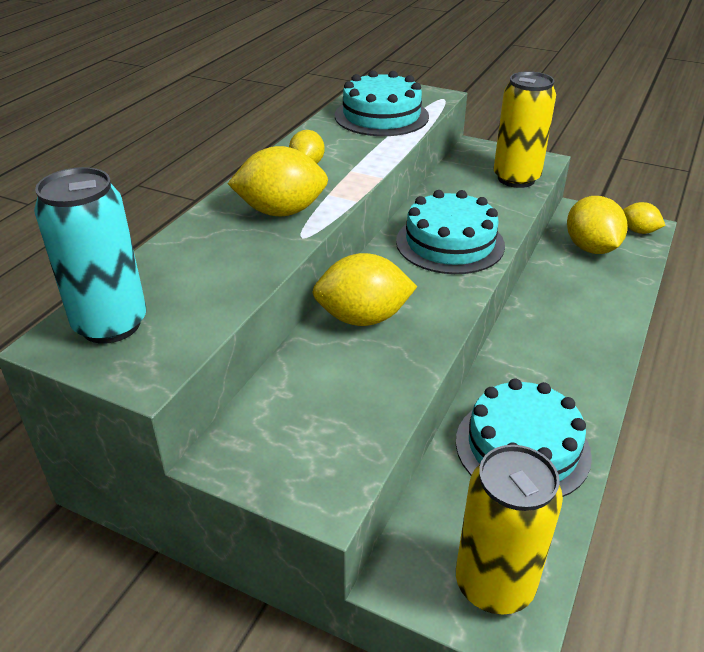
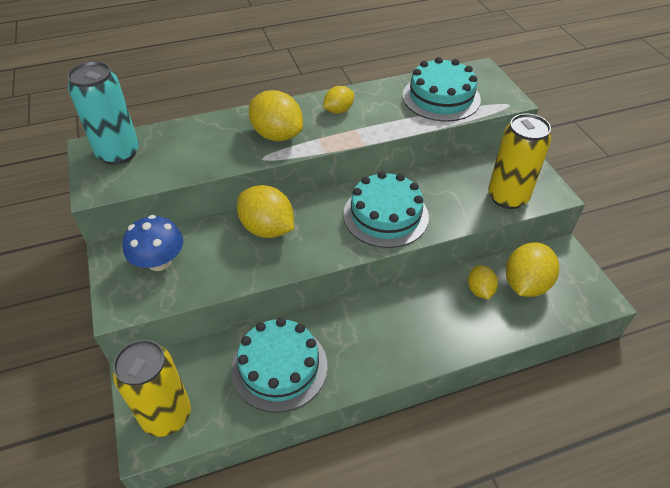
camera: 45 degrees right, 10 degrees up
yellow lemon [623,202,666,234] -> yellow lemon moved to [468,265,498,300]
none -> blue mushroom [122,215,183,271]

